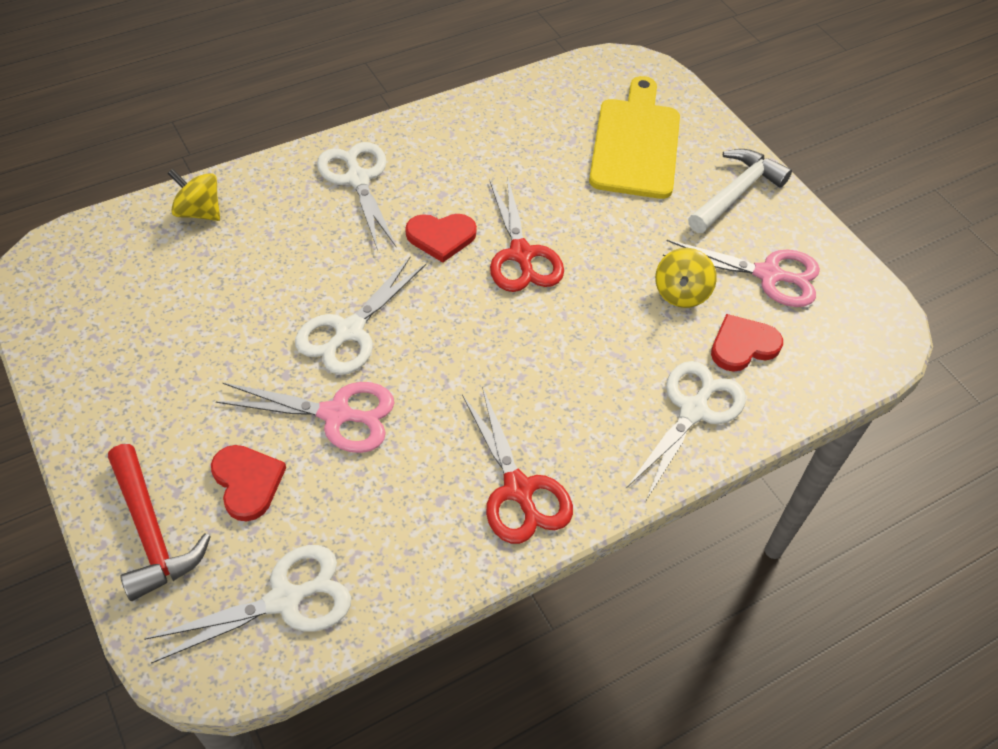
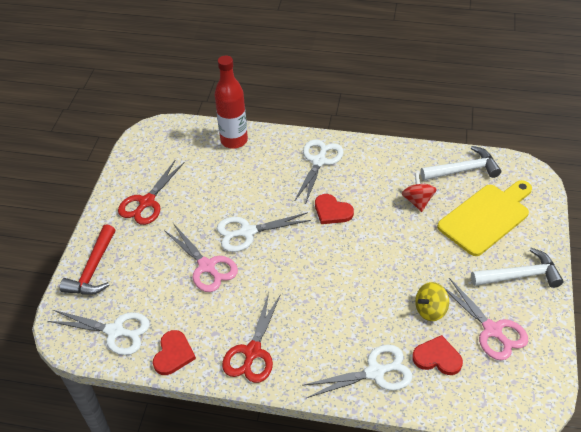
camera: 45 degrees right, 5 degrees down
yellow spinning top [167,169,220,221] -> red bottle [214,56,248,149]
red heart [211,445,286,521] -> red heart moved to [153,330,196,375]
red scissors [489,176,564,292] -> red scissors moved to [118,160,185,225]
none -> red spinning top [402,172,437,212]
none -> white hammer [421,146,501,180]

